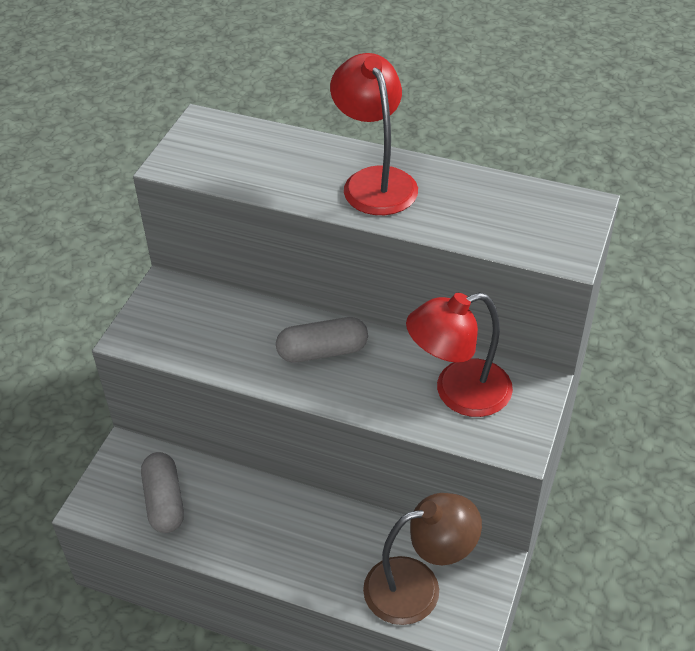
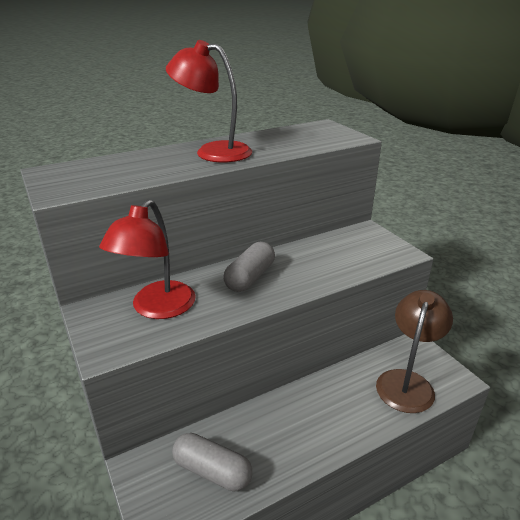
camera: 50 degrees left, 15 degrees down
red lamp [406,292,513,417] -> red lamp moved to [99,199,196,319]

